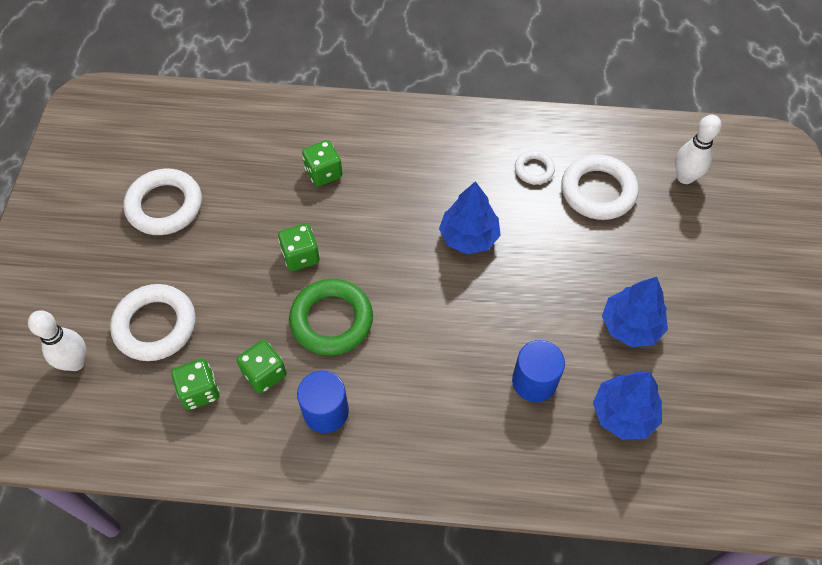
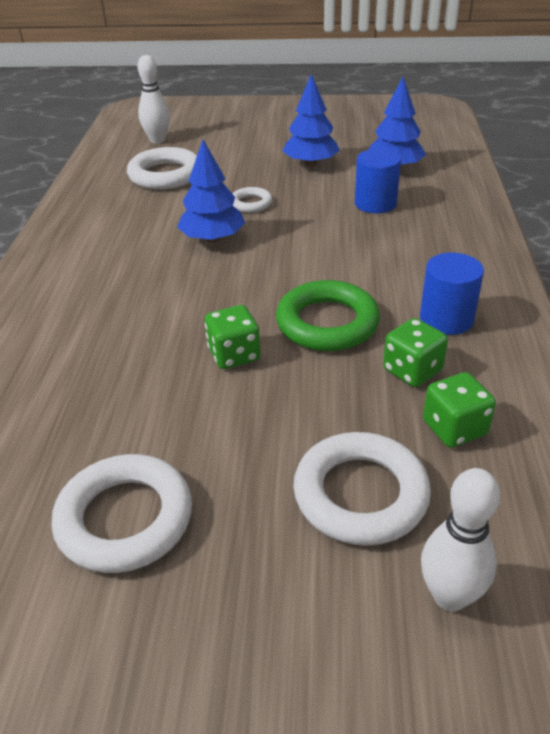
camera: 90 degrees left, 20 degrees down
green dice [302,140,342,187] -> none
white ring [515,150,555,184] -> white ring moved to [232,187,272,213]

